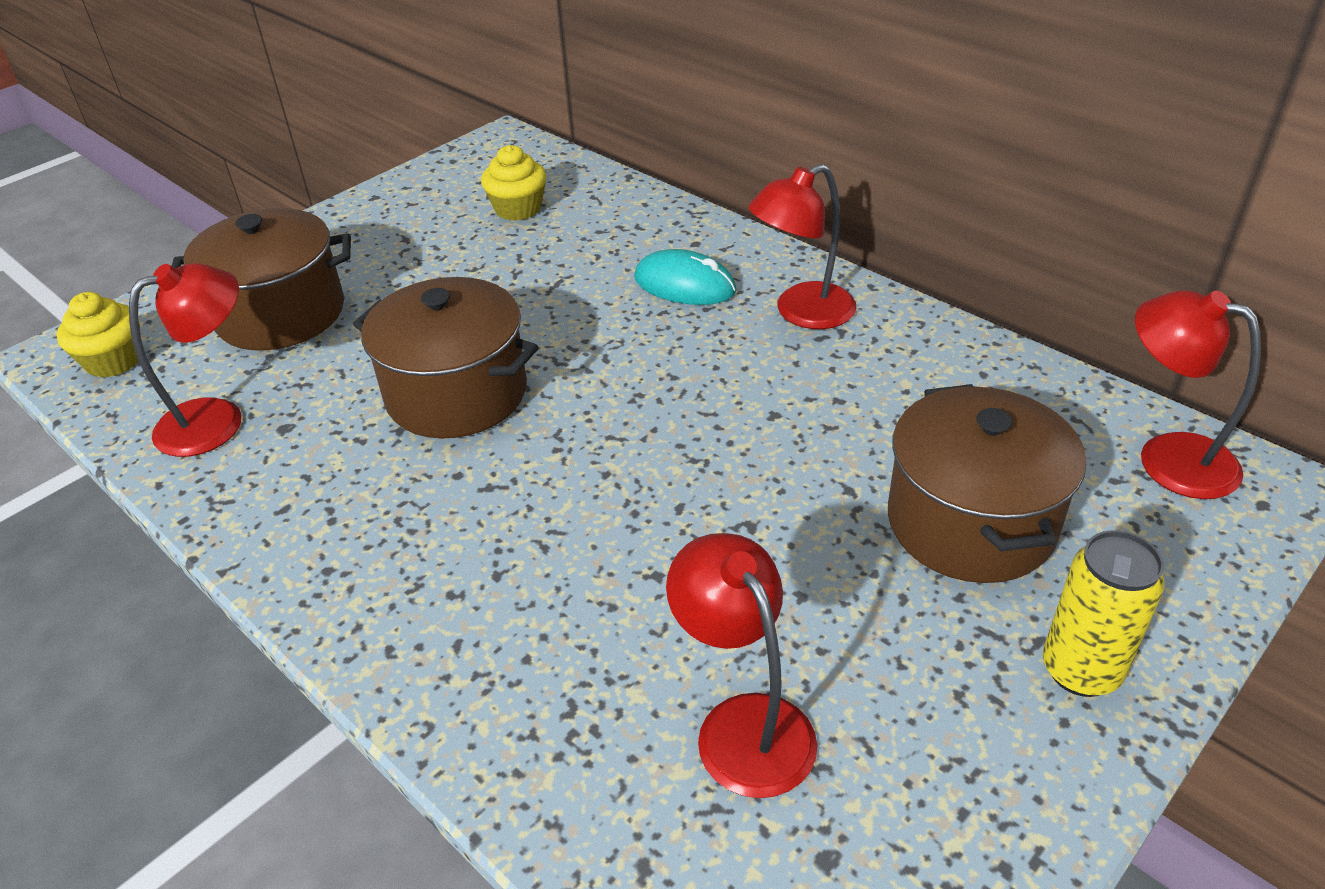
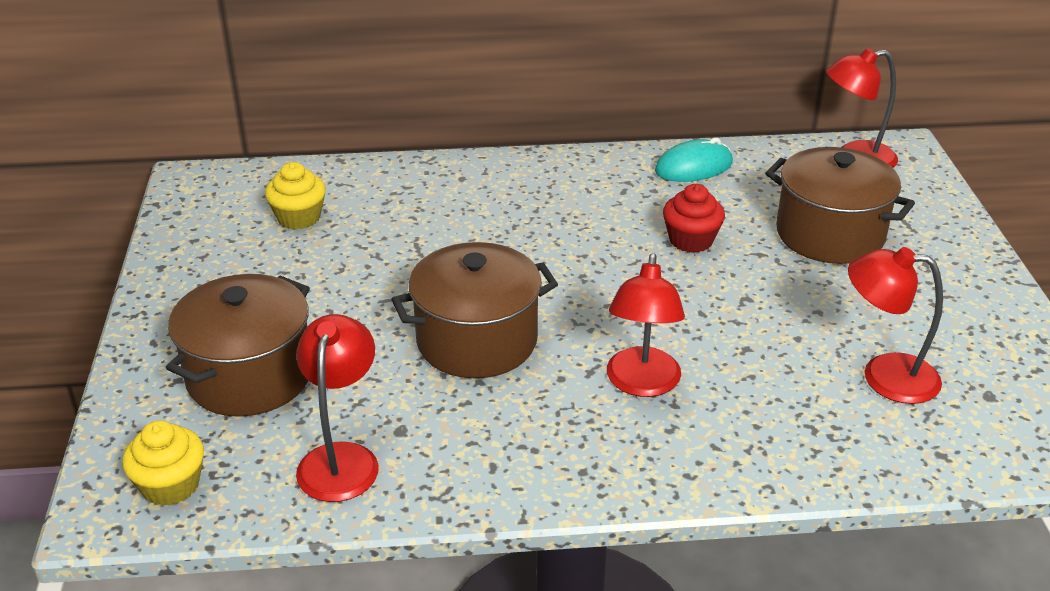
camera: 50 degrees left, 5 degrees down
turquoise mouse [634,249,736,305] -> turquoise mouse moved to [655,138,733,182]
red lamp [748,164,856,329] -> red lamp moved to [607,253,685,397]
yellow can [1043,530,1165,697] -> none
none -> red cupcake [663,184,725,253]

